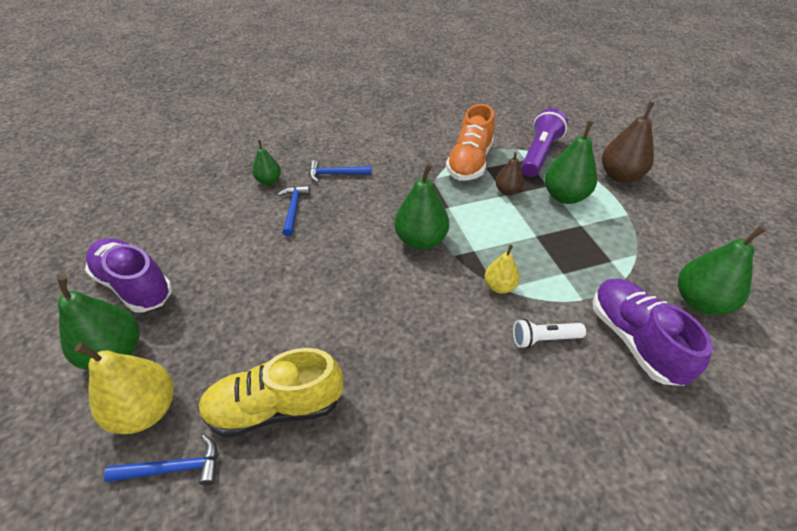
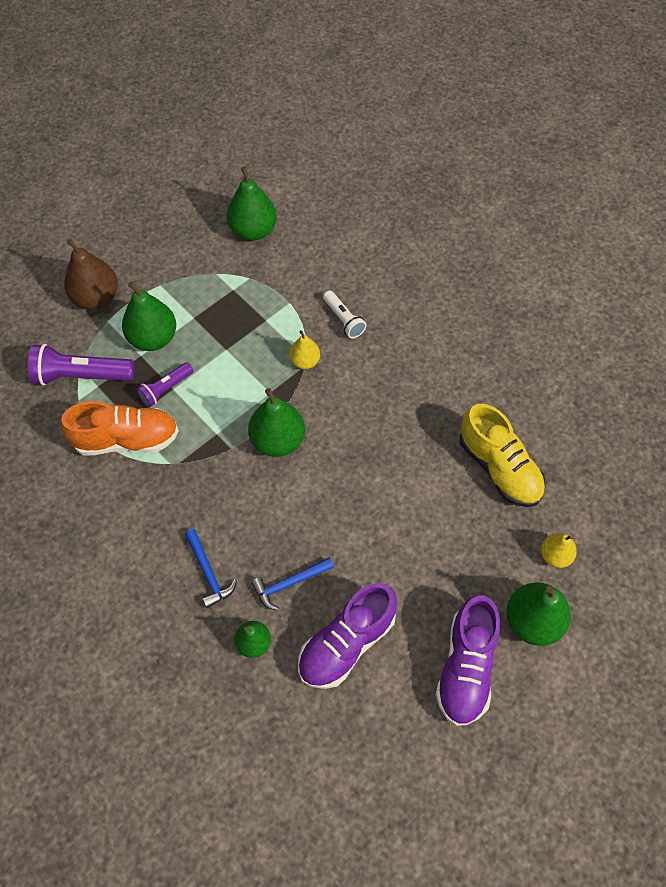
camera: 115 degrees left, 15 degrees up
yellow pear [75,343,174,434] -> yellow pear [541,533,577,568], size x0.58
blue hammer [104,435,217,485] -> none
brown pear [495,152,524,195] -> purple flashlight [136,362,193,407]
purple shoe [593,279,713,386] -> purple shoe moved to [298,583,397,689]

